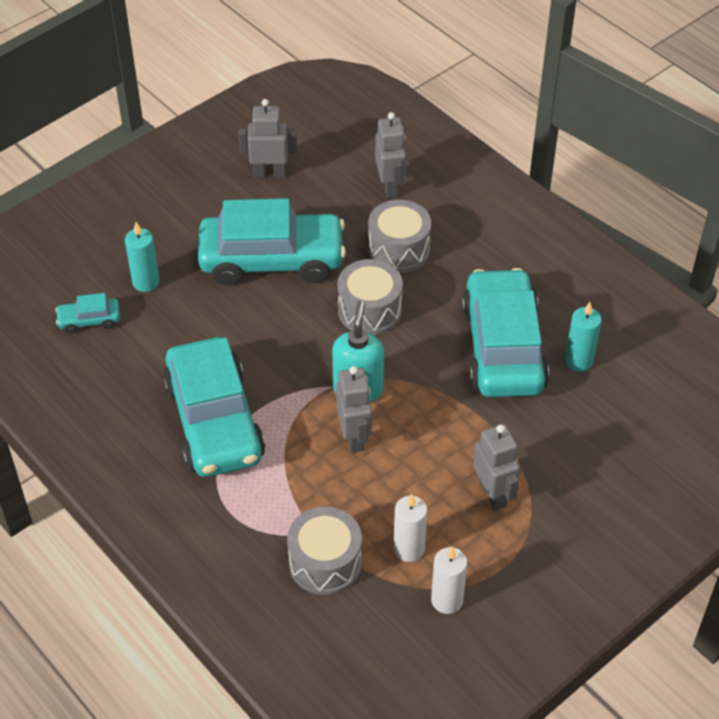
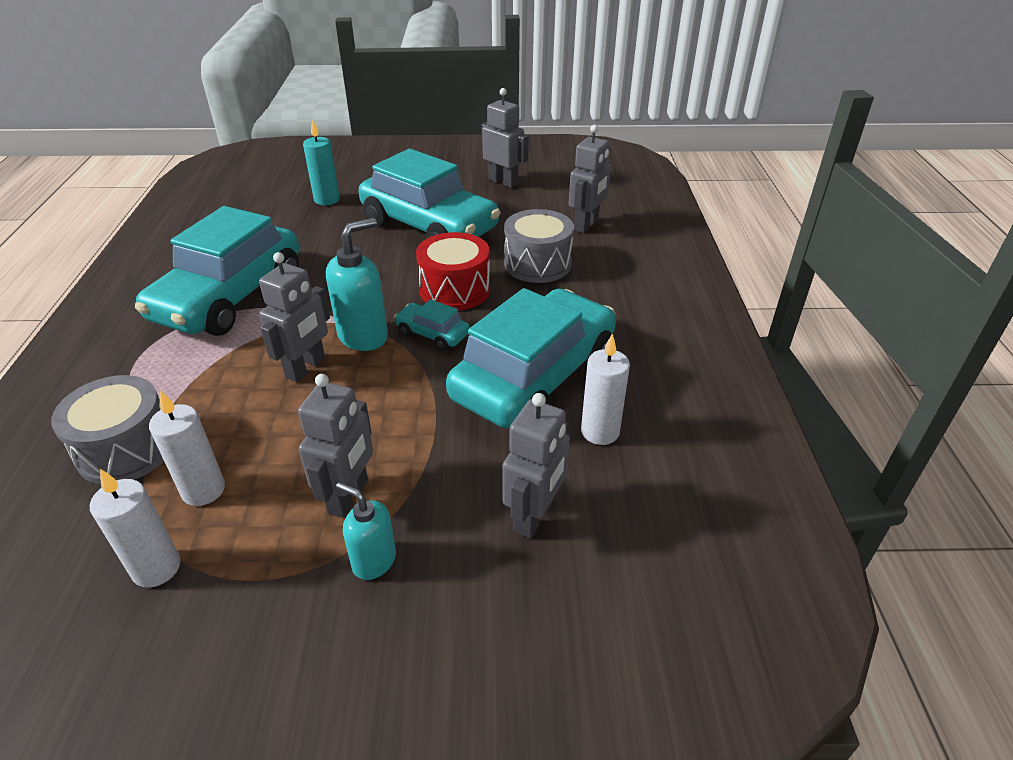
camera: 40 degrees right, 10 degrees down
turquoise car [55,293,120,334] -> turquoise car moved to [394,299,470,351]
grey drum [337,259,403,335] -> red drum [416,232,490,310]
turquoise candle [565,302,602,372] -> white candle [581,333,630,445]
none -> turquoise soap dispenser [336,482,396,580]
none -> grey robot [502,393,570,539]

